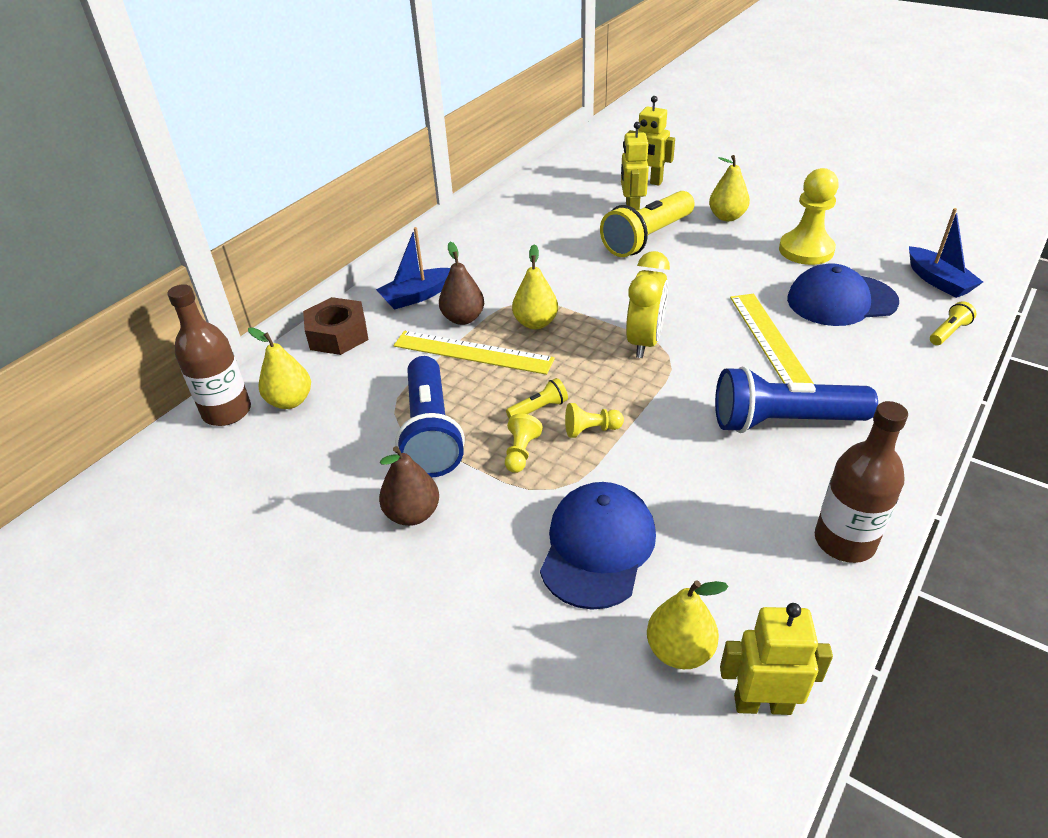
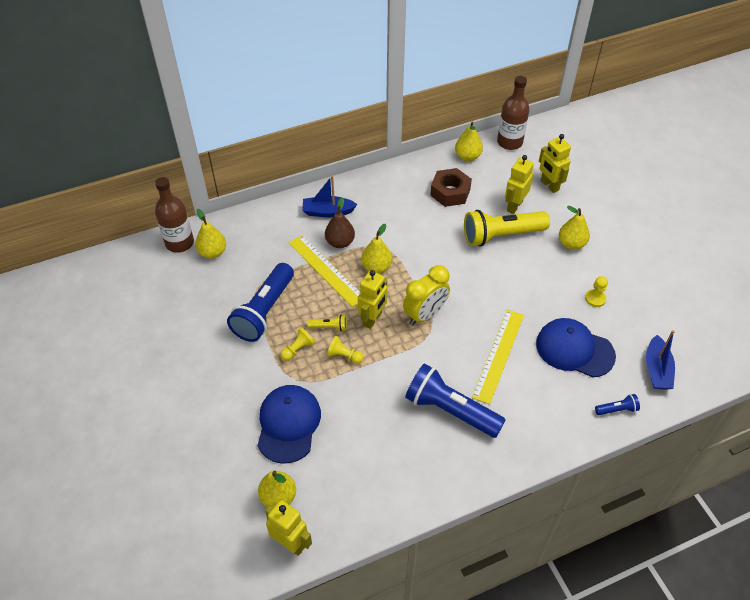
camera: 30 degrees right, 10 degrees up
brown nut [303,297,369,355] -> brown nut moved to [430,168,472,207]
brown pear [379,446,439,526] -> none
blue cap [540,482,656,610] -> blue cap turned 45 degrees counterclockwise [257,385,321,464]
yellow pawn [779,168,839,265] -> yellow pawn [585,276,608,307], size x0.51
brown bottle [815,401,908,563] -> brown bottle moved to [497,76,530,150]
yellow flashlight [930,301,976,345] -> blue flashlight [595,394,640,415]
none -> yellow robot [358,270,387,329]
none -> yellow pear [455,122,483,161]

